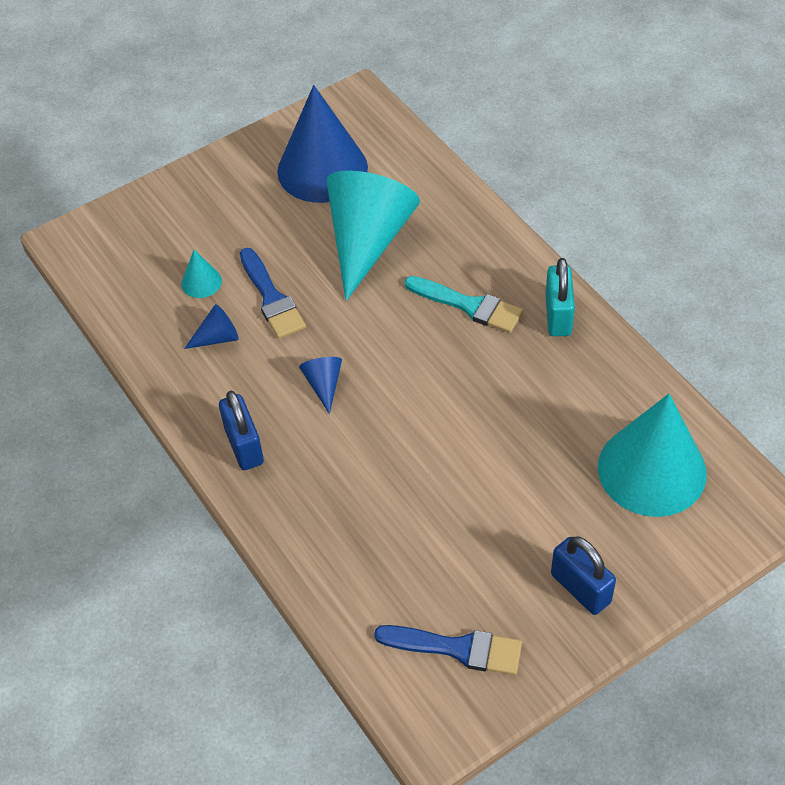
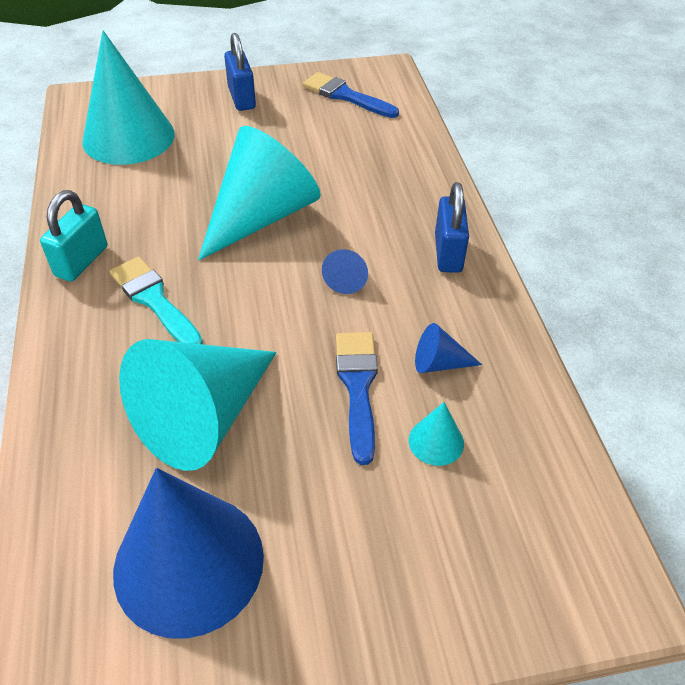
camera: 160 degrees left, 5 degrees down
none -> turquoise cone [198,126,321,261]

